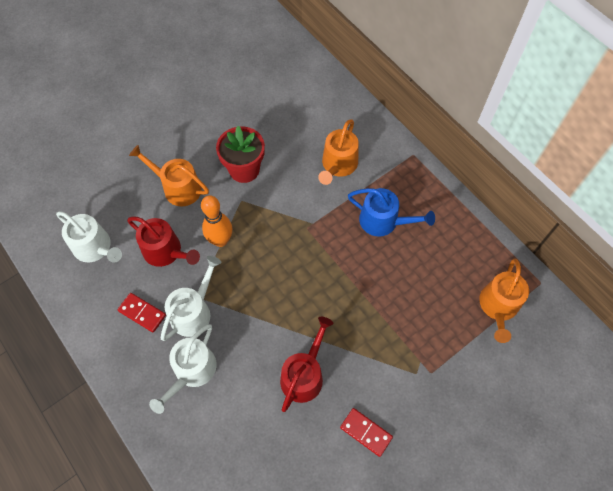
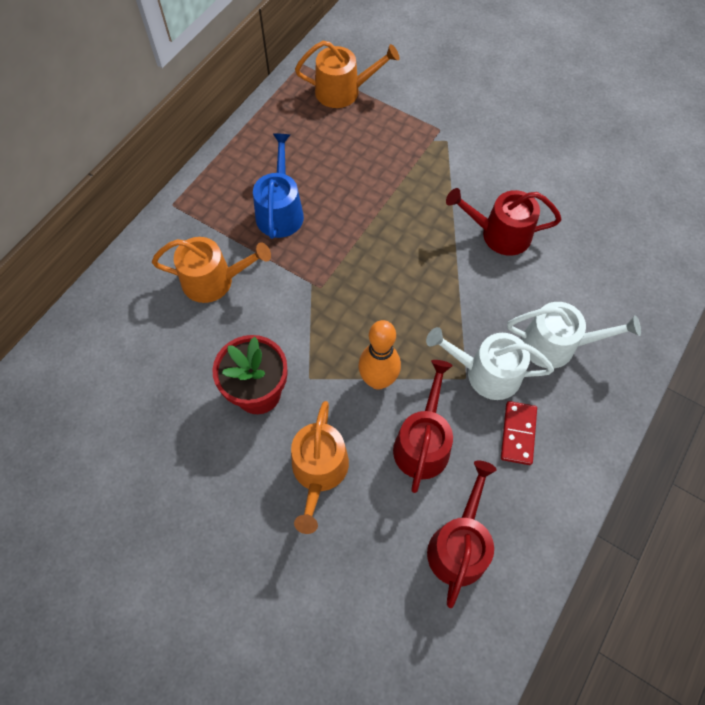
camera: 110 degrees left, 0 degrees up
white watering can [56,211,122,263] -> red watering can [427,461,497,608]
red domino [340,408,393,457] -> none

